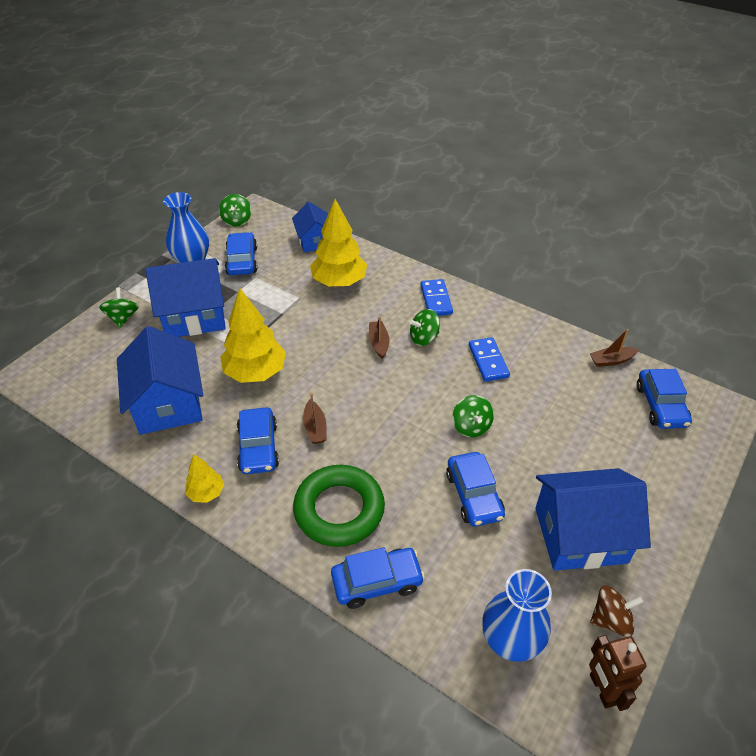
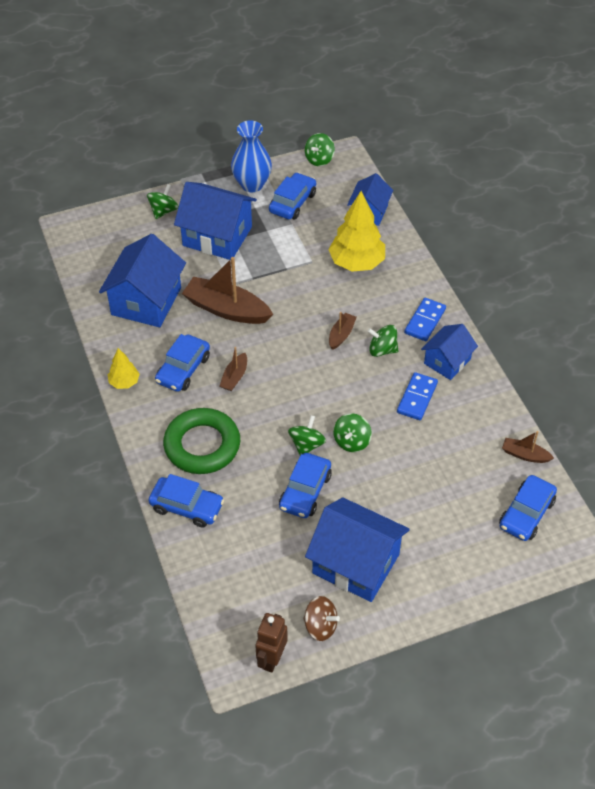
camera: 35 degrees right, 5 degrees up
yellow tree [220,288,286,383] -> brown boat [182,257,273,324]
blue vase [482,569,552,662] -> none
none -> green spinning top [288,415,326,455]
none -> blue house [421,324,478,380]

